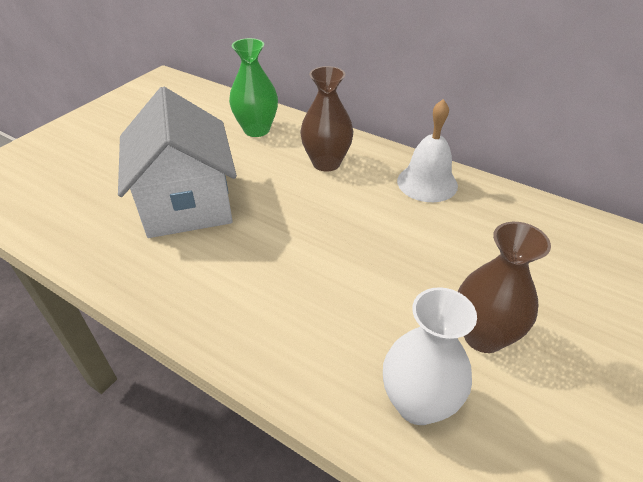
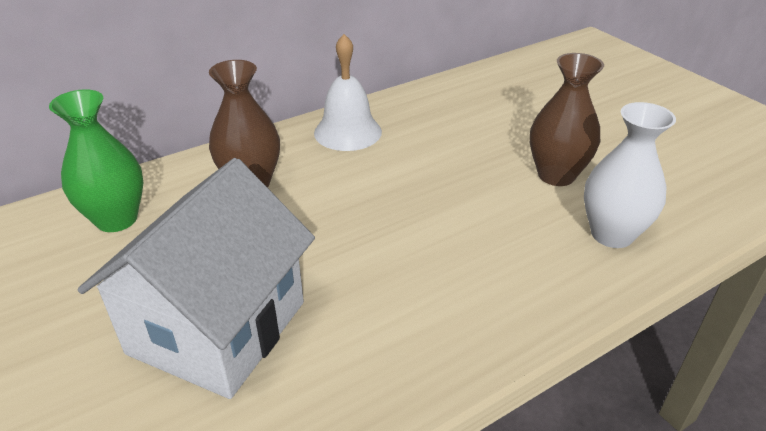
camera: 65 degrees left, 5 degrees down
white house [118,87,237,238] -> white house turned 75 degrees counterclockwise [77,158,315,399]

